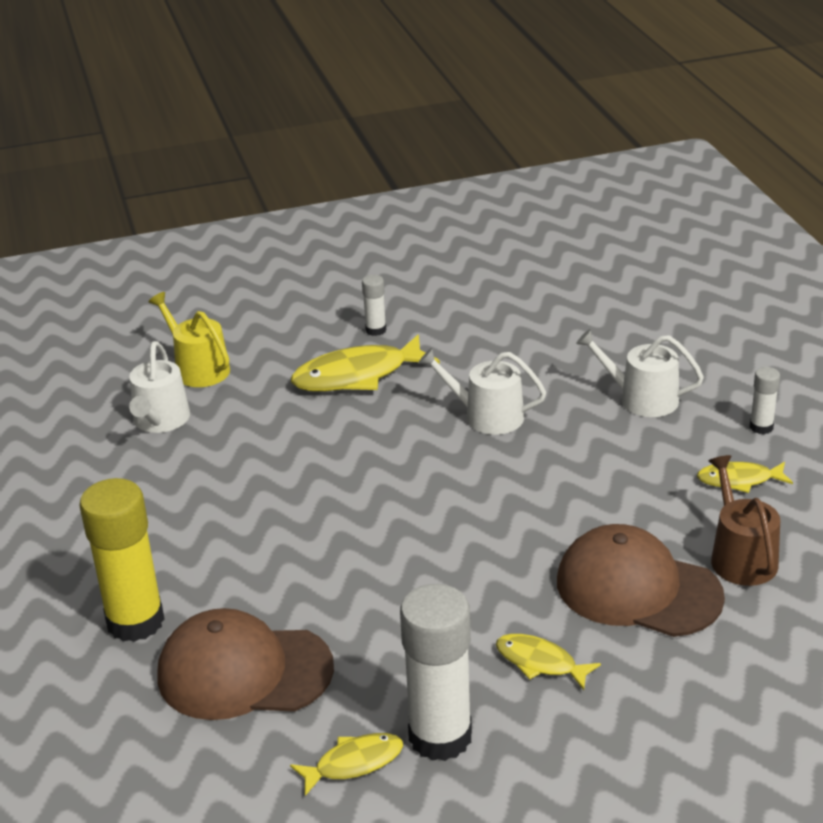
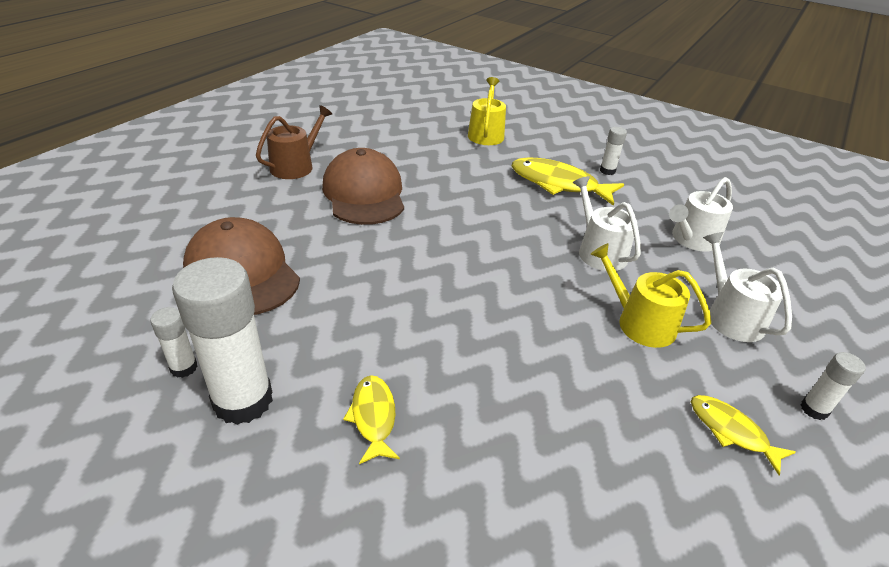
camera: 45 degrees right, 5 degrees up
yellow glue stick [79,478,165,642] -> none
white watering can [129,341,190,433] -> white watering can moved to [669,177,733,252]
yellow fish [290,733,403,796] -> white glue stick [150,307,198,378]
brown cap [557,524,725,637] -> brown cap moved to [322,148,404,225]
brown watering can [709,455,780,586] -> brown watering can moved to [256,105,332,179]
none -> yellow watering can [590,243,711,348]

